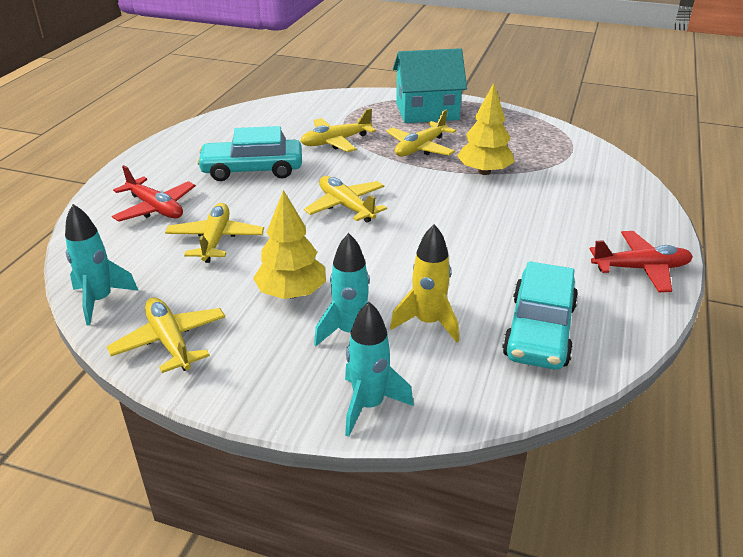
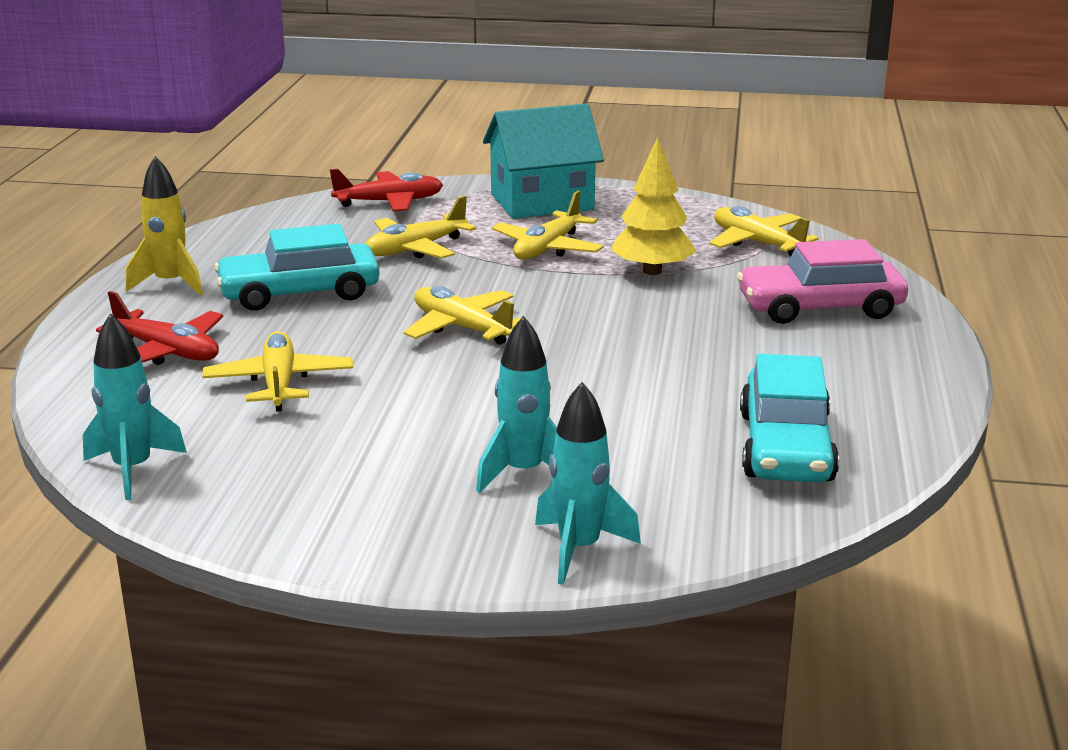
camera: 10 degrees left, 10 degrees down
yellow plane [107,297,225,373] -> yellow plane moved to [709,206,819,257]
yellow tree [253,190,326,299] -> none
yellow rocket [390,224,459,342] -> yellow rocket moved to [125,156,203,295]
red plane [590,231,693,292] -> red plane moved to [330,169,443,212]
none -> pink car [737,239,908,324]

